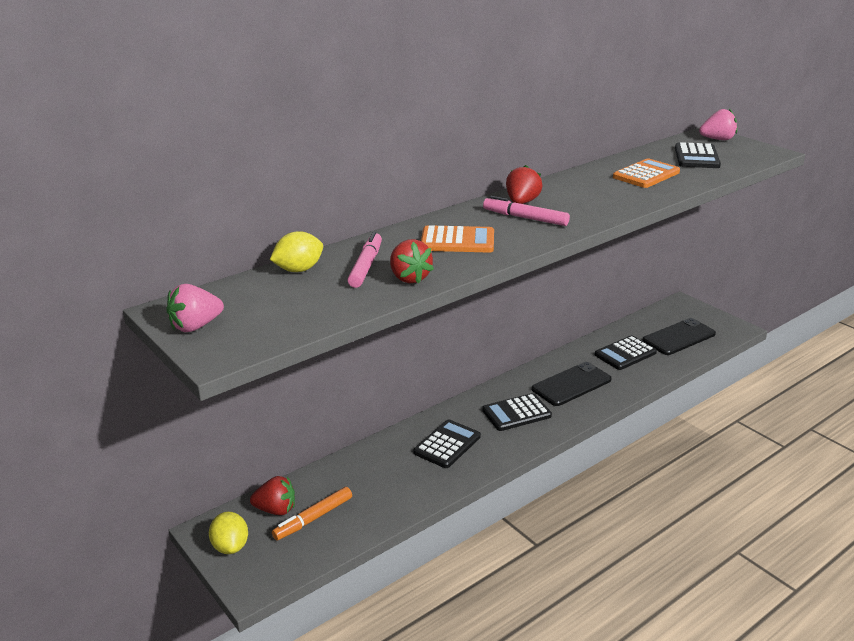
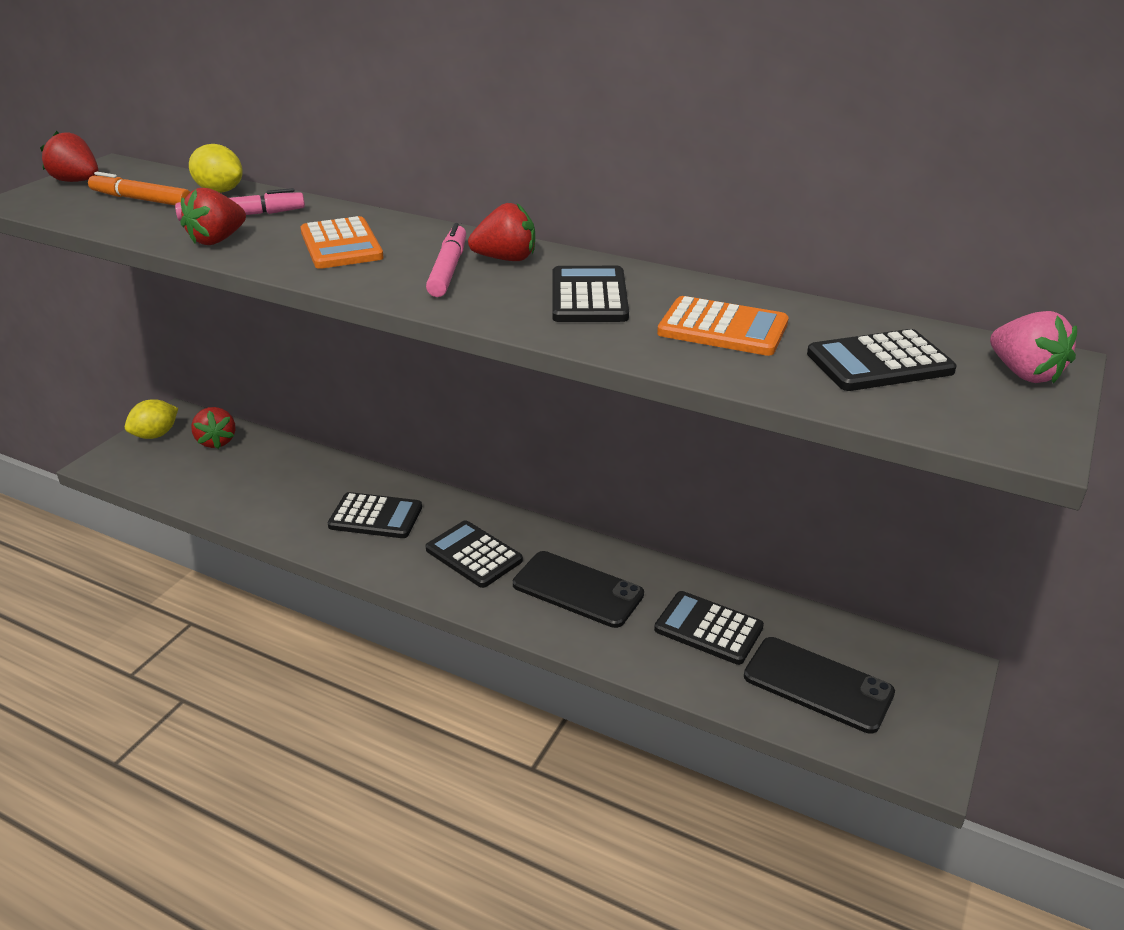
camera: 65 degrees right, 5 degrees up
pink strawberry [166,284,224,332] -> red strawberry [40,131,99,182]
orange marker [272,487,352,540] -> orange marker moved to [88,172,190,205]
none -> black calculator [552,266,629,322]

